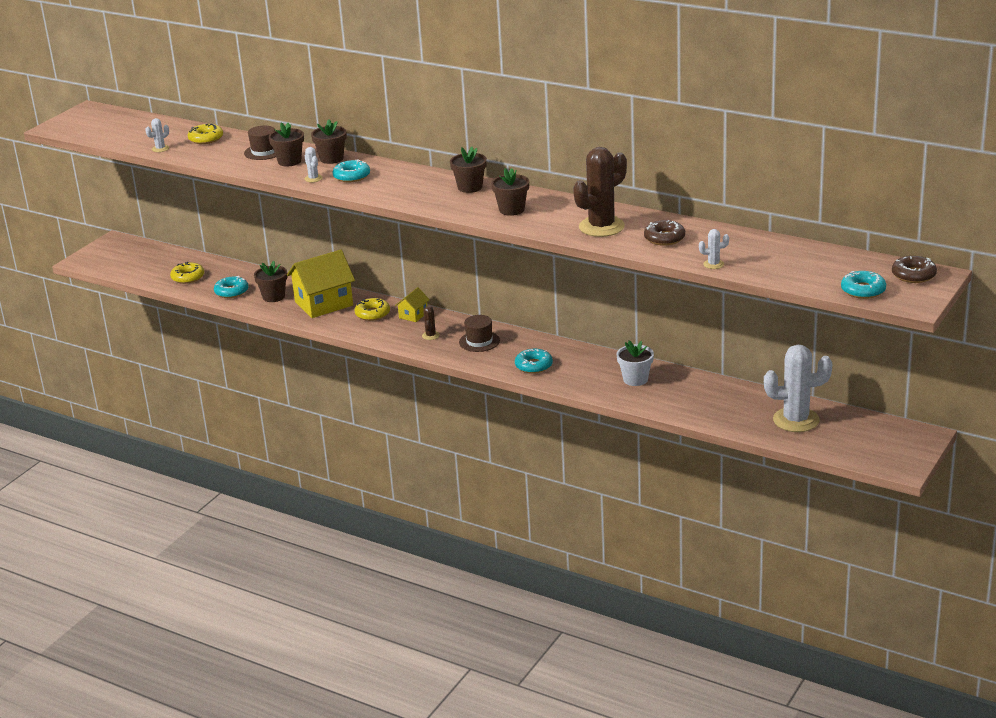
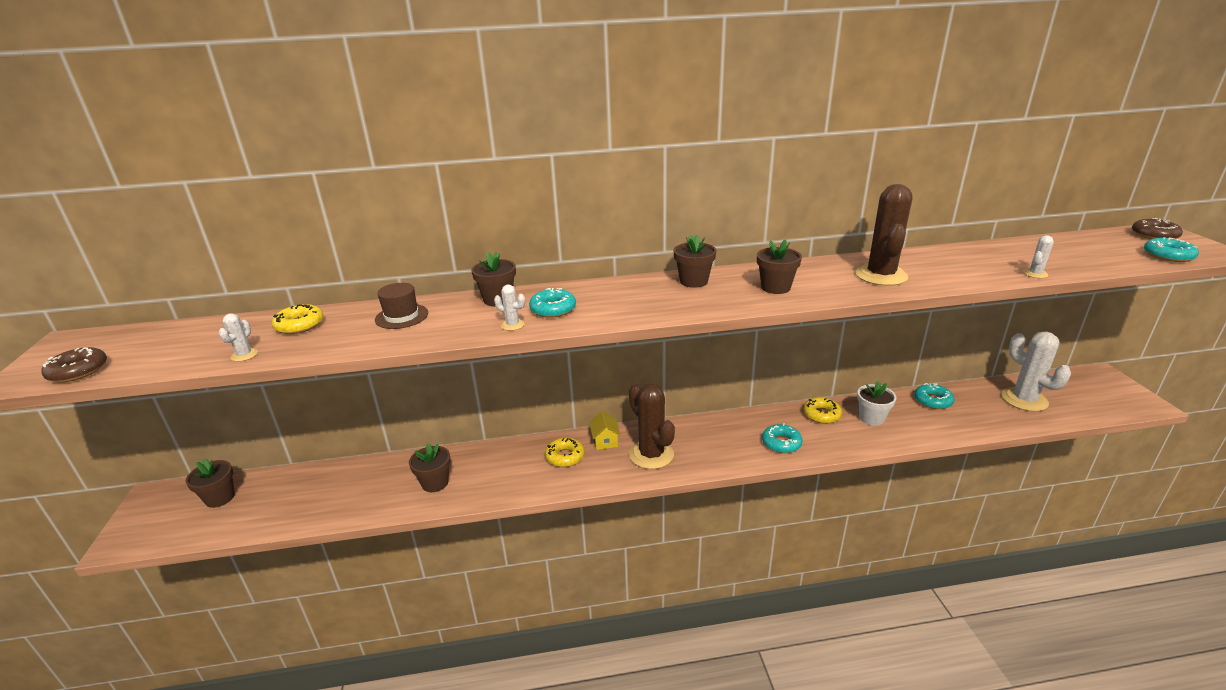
camera: 40 degrees left, 0 degrees up
yellow donut [170,262,204,284] -> yellow donut moved to [803,397,842,424]
turquoise donut [214,276,248,298] -> turquoise donut moved to [914,383,955,409]
brown flower pot [269,122,304,166] -> brown flower pot moved to [186,458,235,508]
yellow house [287,249,355,318] -> none
brown cactus [422,306,440,340] -> brown cactus [629,384,675,469], size x2.32
brown hat [459,315,500,352] -> none
brown donut [644,220,685,246] -> brown donut moved to [41,347,107,382]
white cactus [764,345,832,432] -> white cactus turned 75 degrees counterclockwise [1002,332,1071,412]

